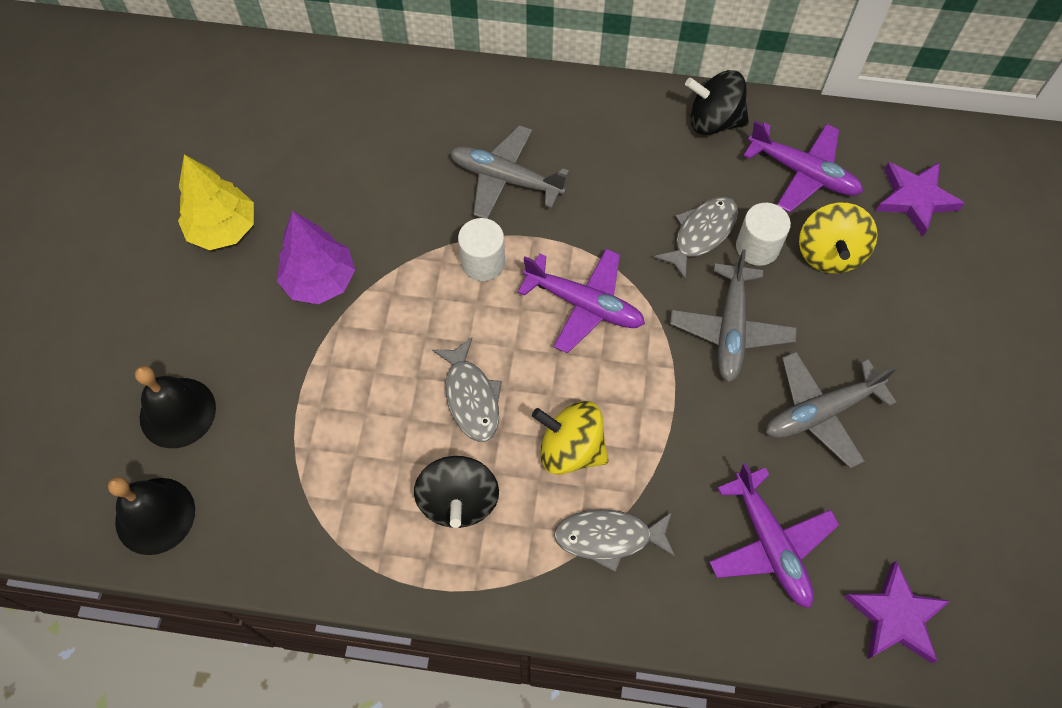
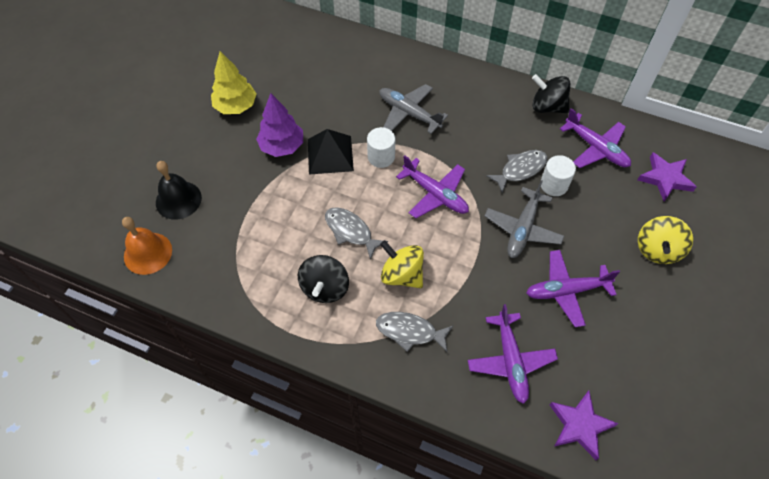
camera: 15 degrees right, 5 degrees down
black bell [108,477,195,555] -> orange bell [122,217,172,275]
grey fish [432,338,502,442] -> grey fish turned 135 degrees clockwise [325,207,388,260]
grey plane [766,352,897,468] -> purple plane [526,250,620,327]
yellow spinning top [799,203,878,273] -> yellow spinning top moved to [638,216,693,264]
none -> black pyramid [308,129,354,174]

